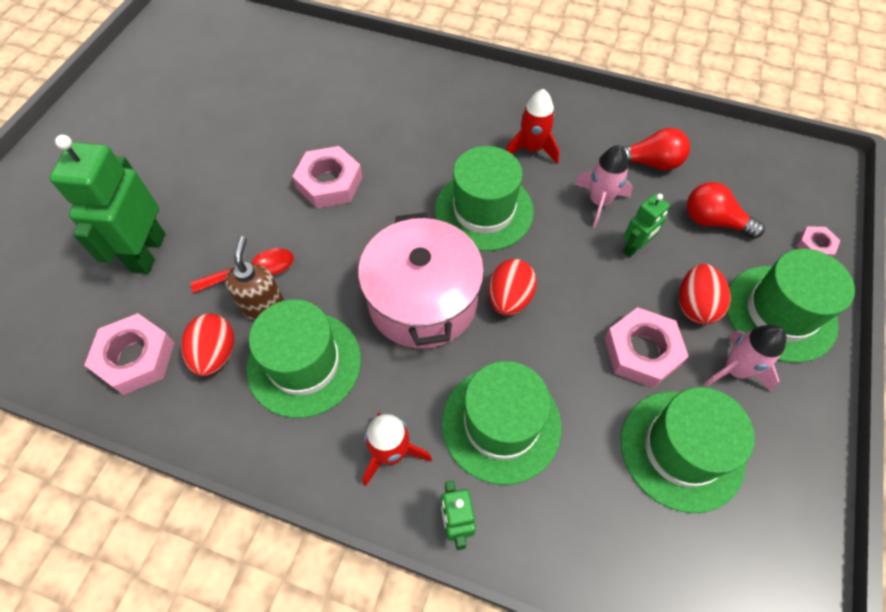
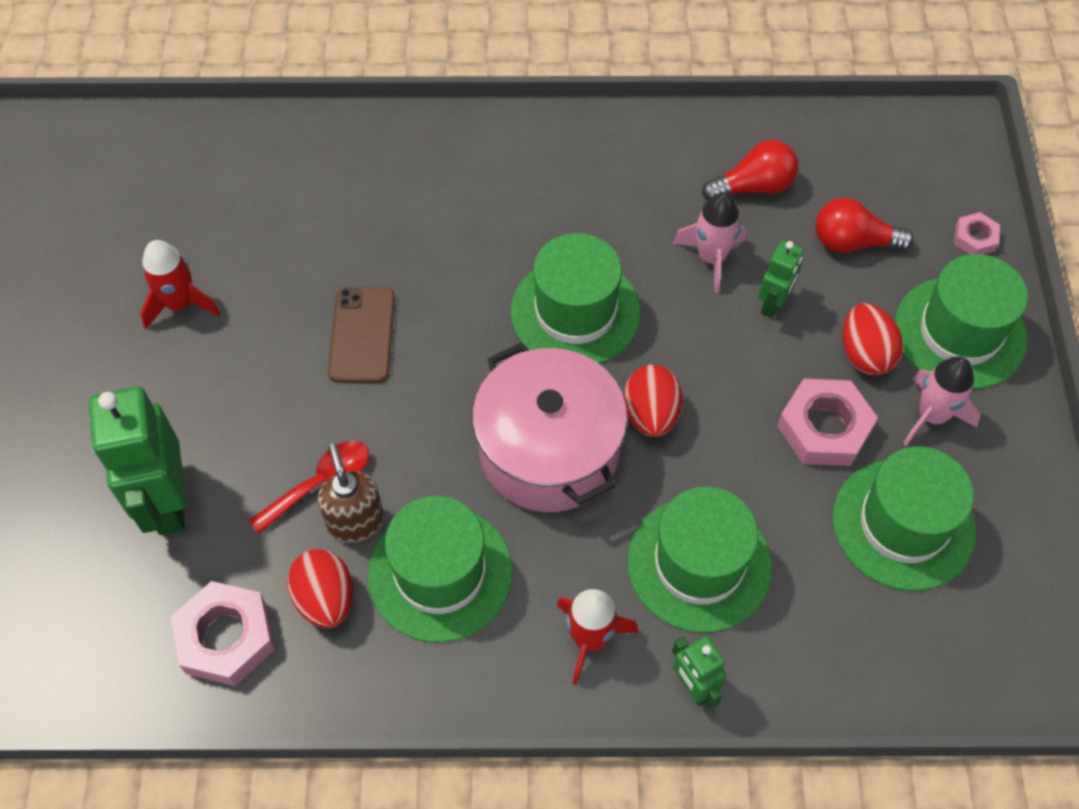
camera: 20 degrees left, 0 degrees up
pink nut [292,146,362,208] -> brown phone [328,287,395,383]
red rocket [506,89,560,164] -> red rocket moved to [140,240,220,329]

